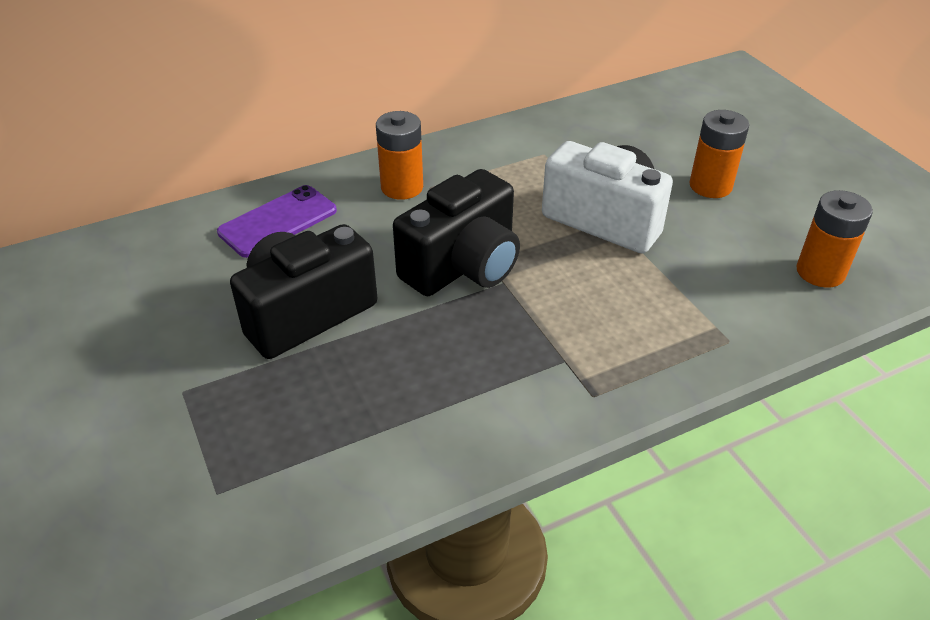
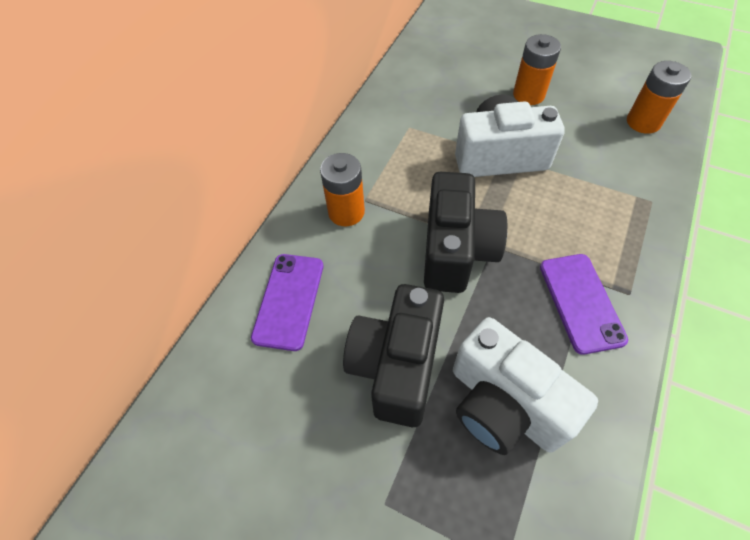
camera: 35 degrees left, 15 degrees up
none -> white camera [453,317,598,455]
none -> purple phone [540,254,628,355]

